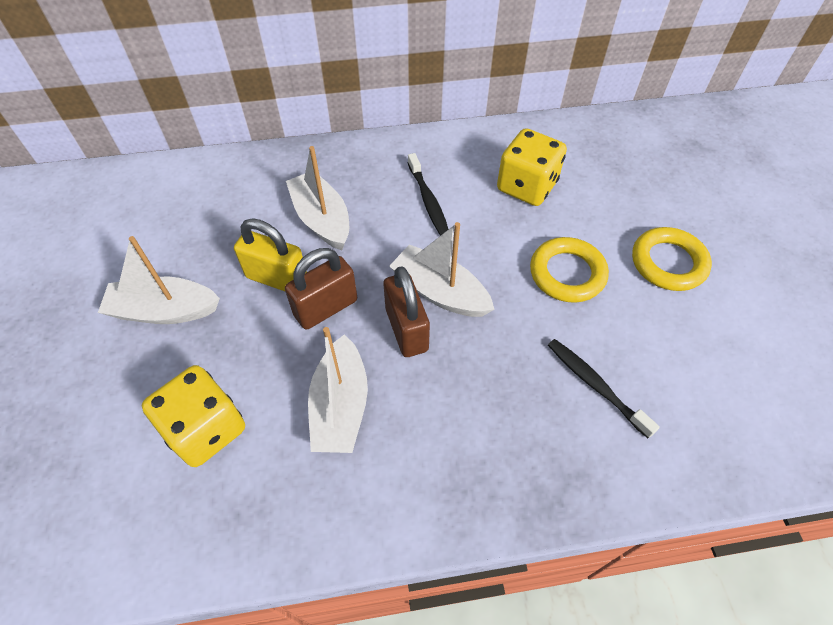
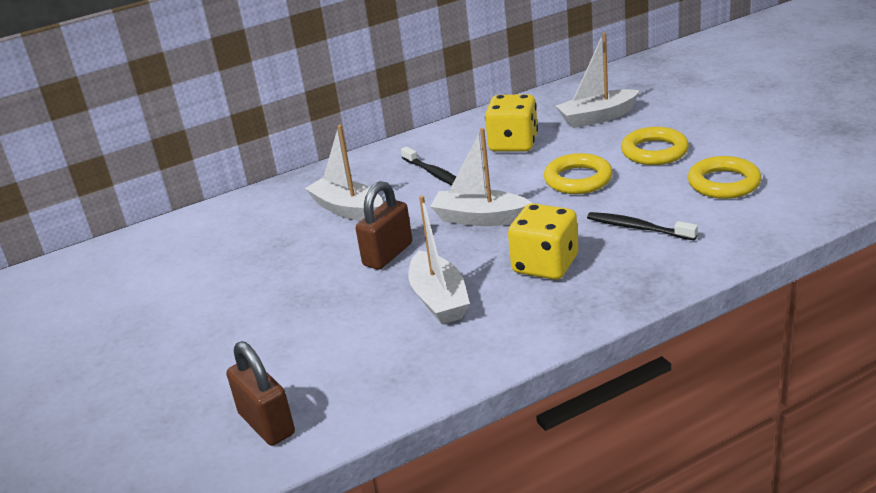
camera: 15 degrees left, 25 degrees down
white boat [98,236,220,324] -> white boat moved to [556,33,640,128]
yellow dice [142,365,245,467] -> yellow dice moved to [508,203,578,280]
yellow padlock [234,218,307,291] -> none
brown padlock [384,266,430,357] -> brown padlock moved to [226,341,295,446]
none -> yellow ring [688,156,762,199]

